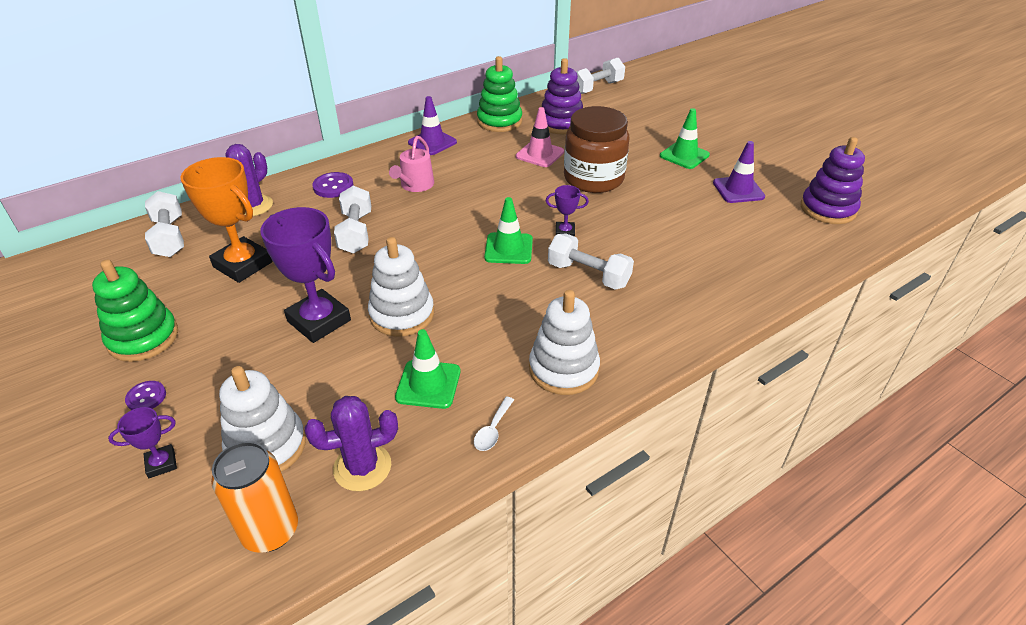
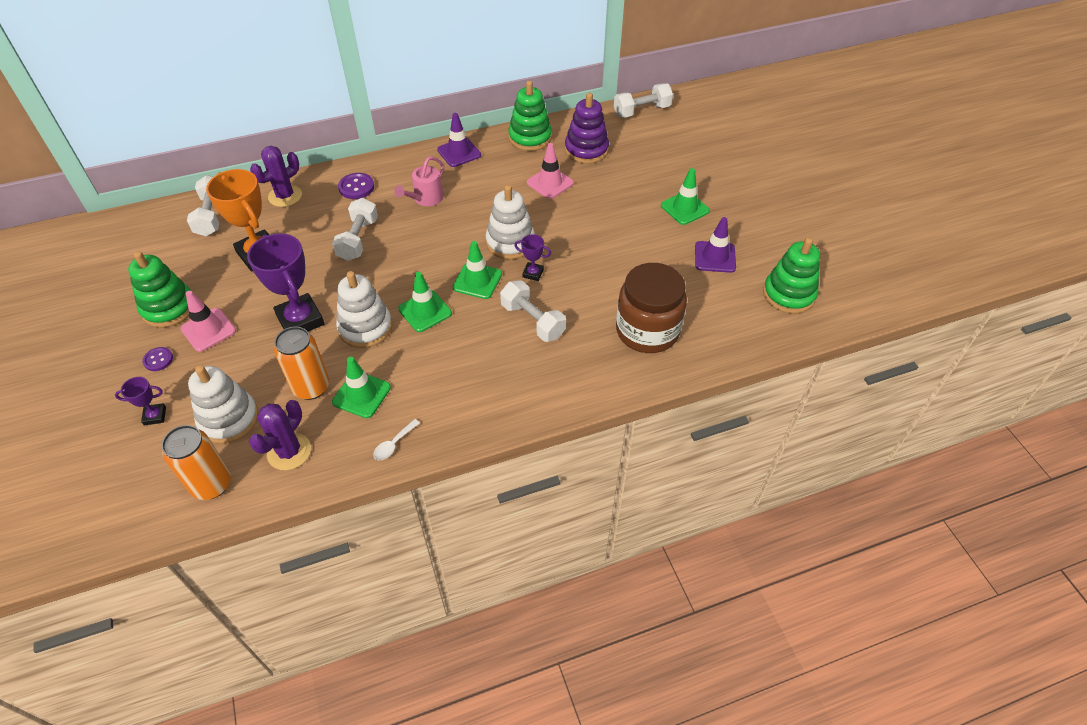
camera: 15 degrees right, 10 degrees up
purple cactus [304,396,398,491] -> purple cactus turned 60 degrees counterclockwise [249,400,311,470]
white stacking toy [529,290,600,395] -> white stacking toy moved to [486,185,535,259]
brown jar [564,106,630,193] -> brown jar moved to [616,263,687,353]
purple stacking toy [801,137,865,224] -> green stacking toy [763,238,820,314]
none -> pink traffic cone [180,291,236,352]
none -> orange can [274,327,329,400]
none -> green traffic cone [398,272,452,332]

